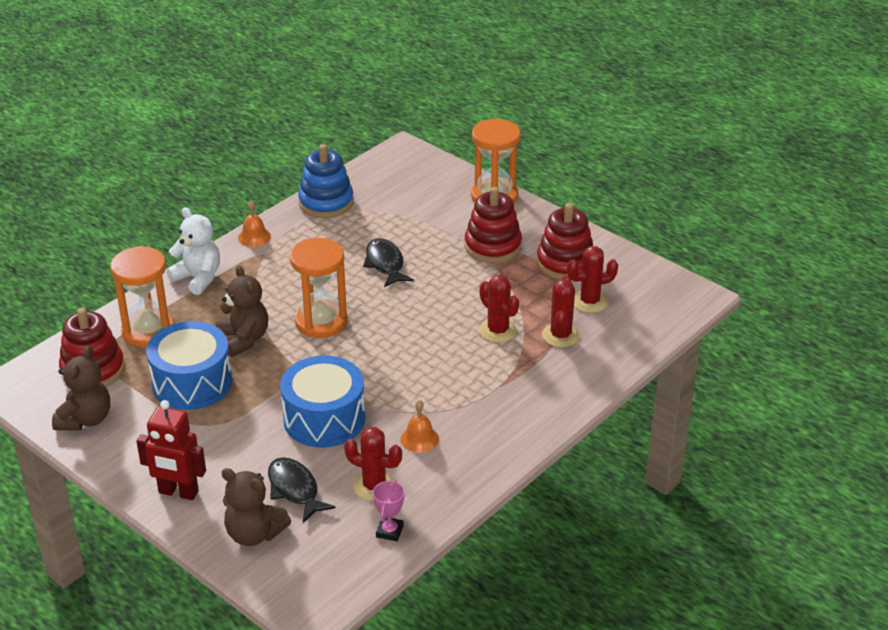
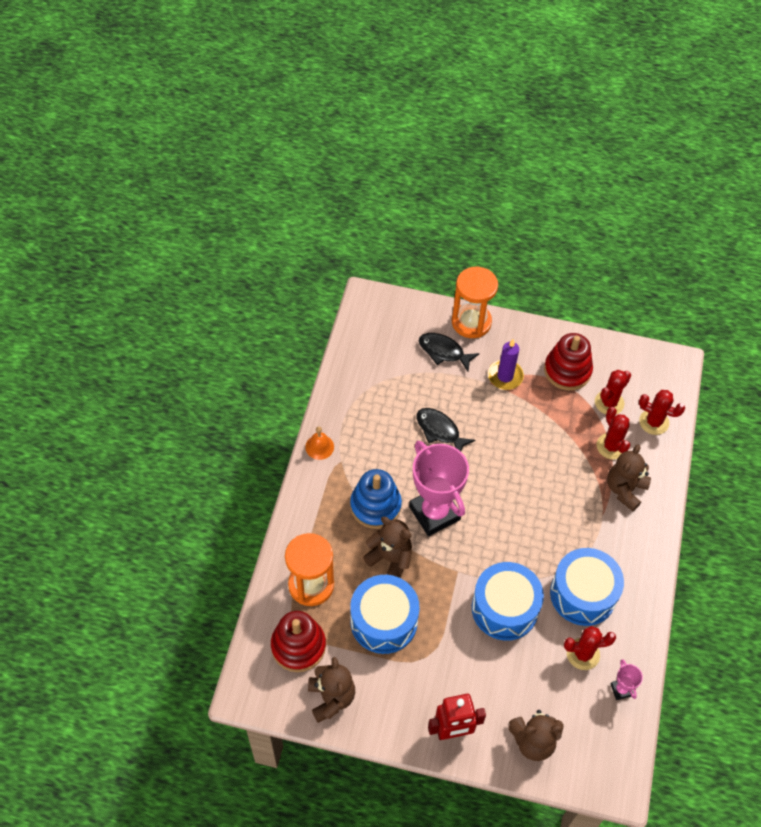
camera: 30 degrees left, 20 degrees up
white teddy bear [166,208,220,295] -> none
black fish [268,457,335,523] -> black fish moved to [419,333,480,371]
orange hourglass [290,238,347,338] -> pink trophy [409,441,469,536]
blue stacking toy [298,144,354,218] -> blue stacking toy moved to [350,469,402,529]
orange bell [401,400,439,453] -> blue drum [550,548,624,626]
red stacking toy [465,187,522,263] -> purple candle [488,339,524,390]
red cactus [479,274,519,343] -> red cactus moved to [639,390,685,435]
none -> brown teddy bear [607,445,651,512]

